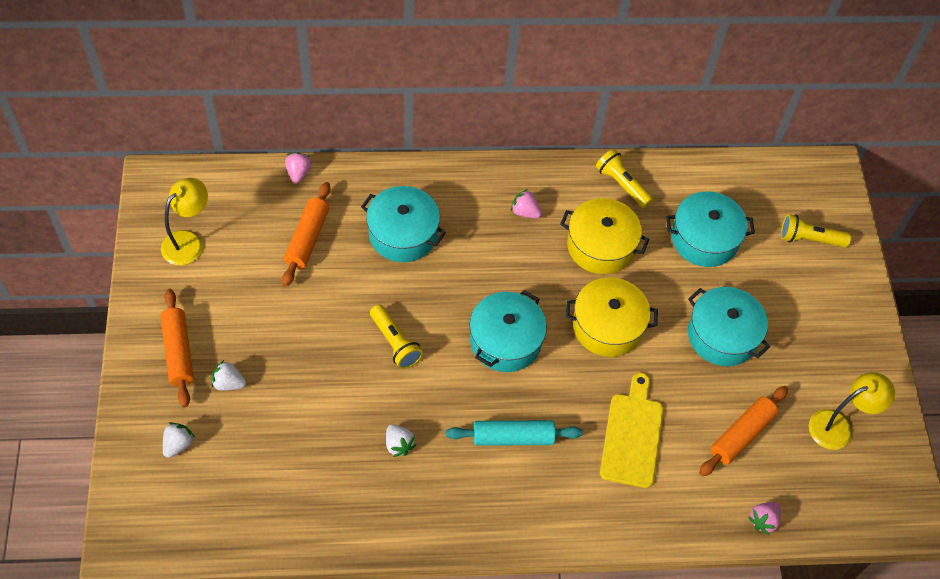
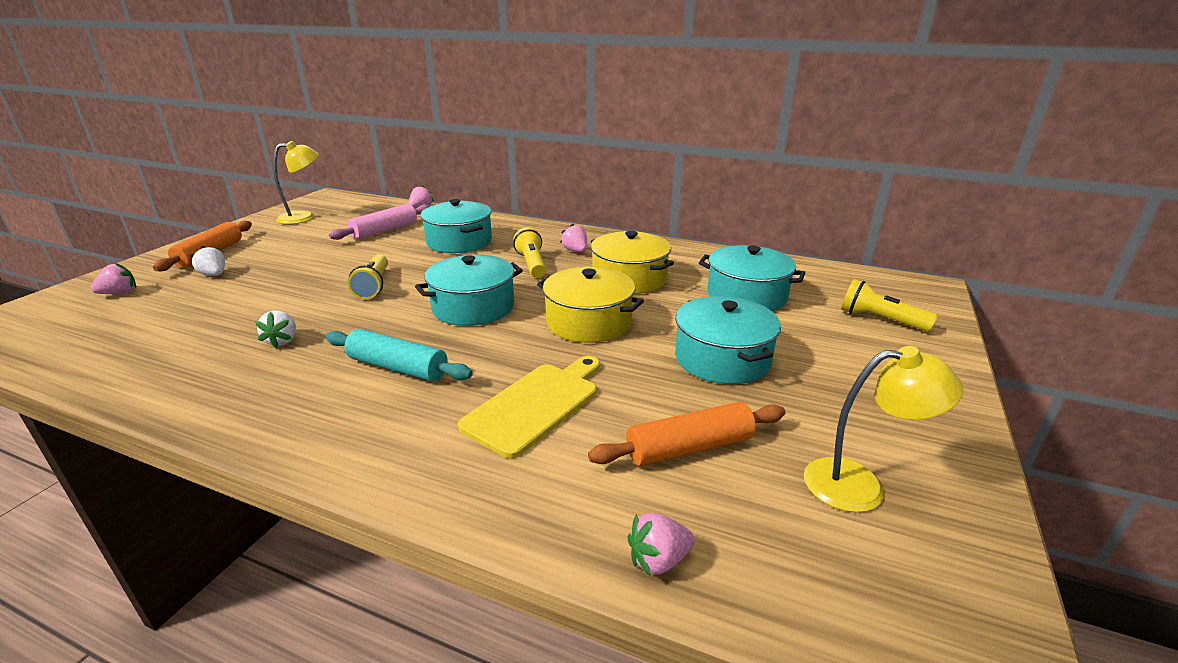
camera: 30 degrees right, 30 degrees down
white strawberry [163,422,195,458] -> pink strawberry [90,263,136,294]
orange rolling pin [282,182,331,286] -> pink rolling pin [329,204,430,240]
yellow flashlight [596,149,653,208] -> yellow flashlight moved to [513,227,546,278]

